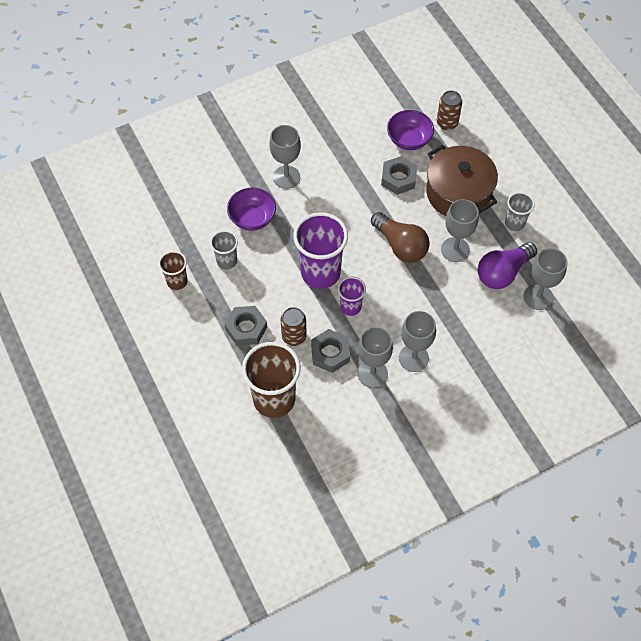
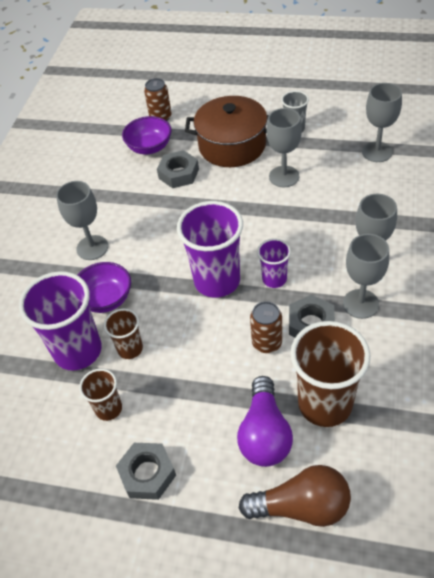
camera: 45 degrees left, 10 degrees down
grey cup [210,230,238,270] -> brown cup [104,309,143,359]
grey nut [224,306,267,346] -> grey nut moved to [116,443,176,500]
brown light bulb [371,212,430,263] -> brown light bulb moved to [239,465,351,527]
purple light bulb [478,242,537,289] -> purple light bulb moved to [237,376,293,467]
none -> purple cup [19,271,102,371]

